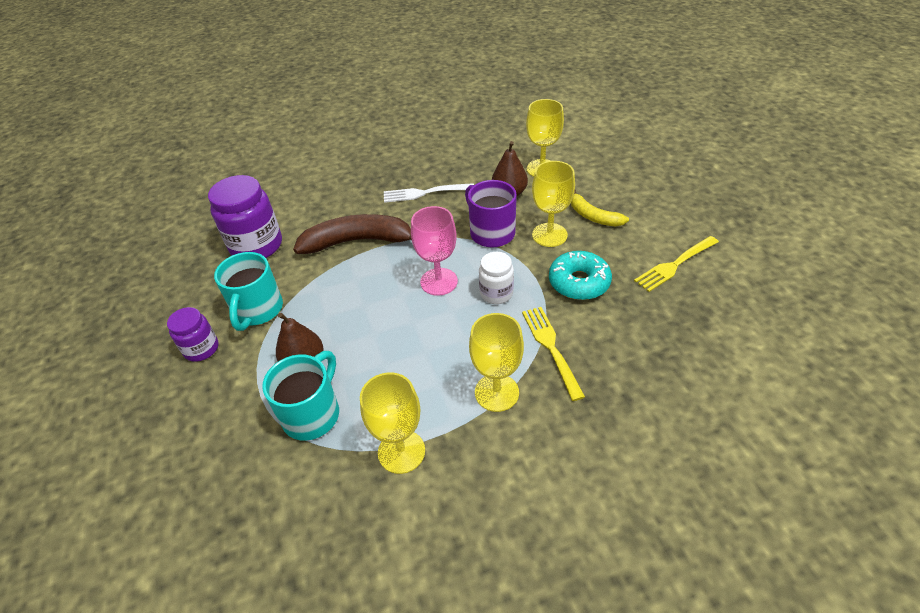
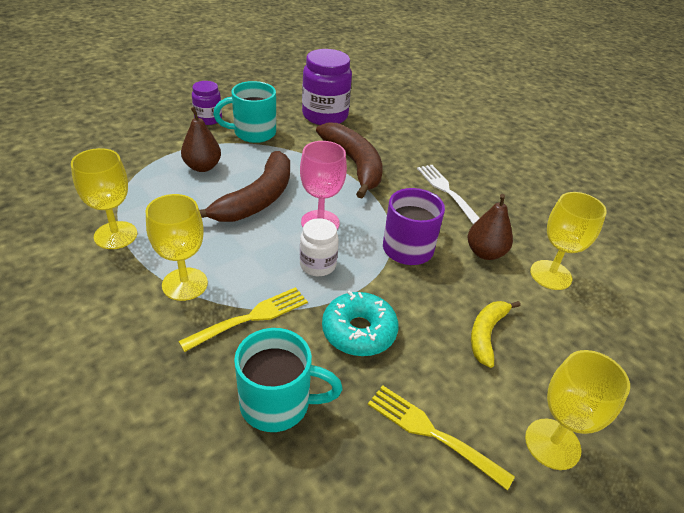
camera: 65 degrees right, 5 degrees down
turquoise mug [262,351,339,441] -> turquoise mug moved to [234,328,343,432]
yellow goblet [532,161,575,247] -> yellow goblet moved to [525,350,630,470]
none -> brown banana [199,151,290,222]

